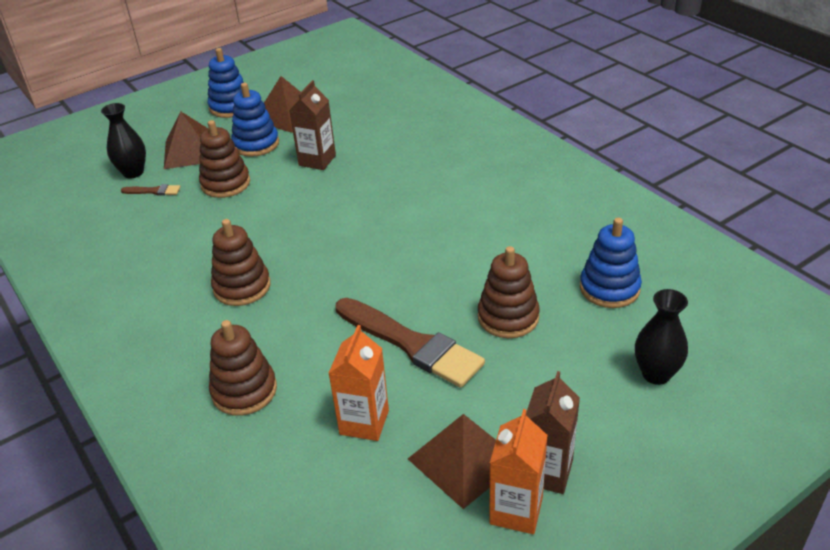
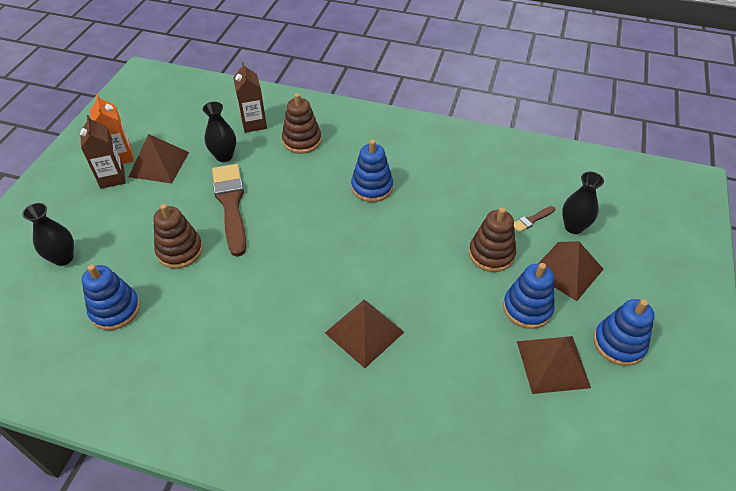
camera: 140 degrees right, 10 degrees up
brown stacking toy [211,219,270,306] -> blue stacking toy [351,140,393,202]
brown carton [289,80,336,170] -> brown carton moved to [233,62,267,133]
orange carton [328,325,389,441] -> black vase [203,102,236,162]
brown brush [335,298,485,388] -> brown brush turned 75 degrees clockwise [212,164,246,257]
none -> brown pyramid [325,299,404,368]

